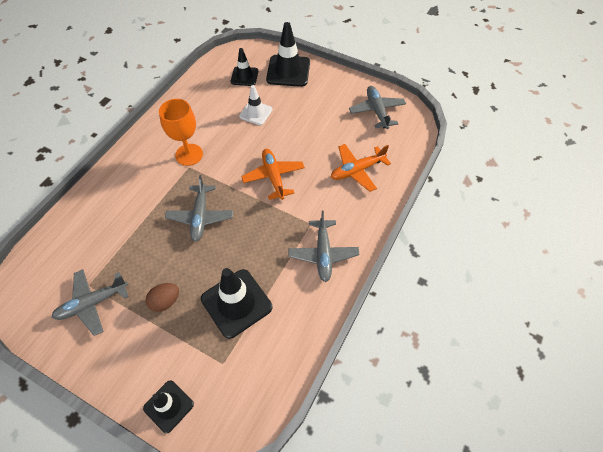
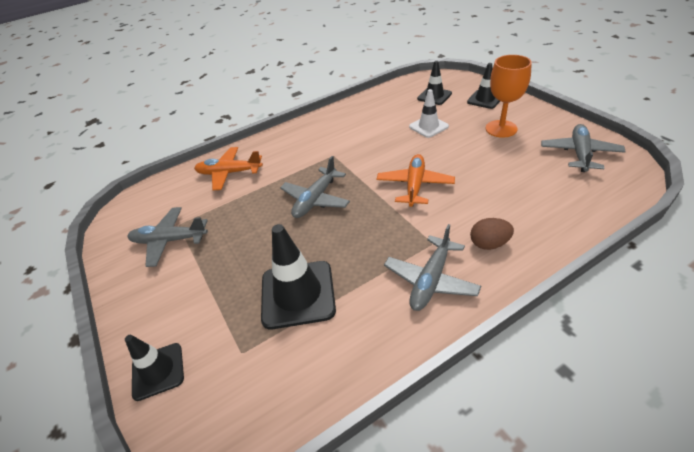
camera: 35 degrees right, 15 degrees down
brown egg [146,283,179,312] -> brown egg moved to [470,218,514,250]
orange goblet [159,99,203,166] -> orange goblet moved to [486,55,532,138]
black traffic cone [266,22,310,87] -> black traffic cone [467,63,500,109], size x0.61
orange plane [331,144,391,192] -> orange plane moved to [194,147,263,190]

